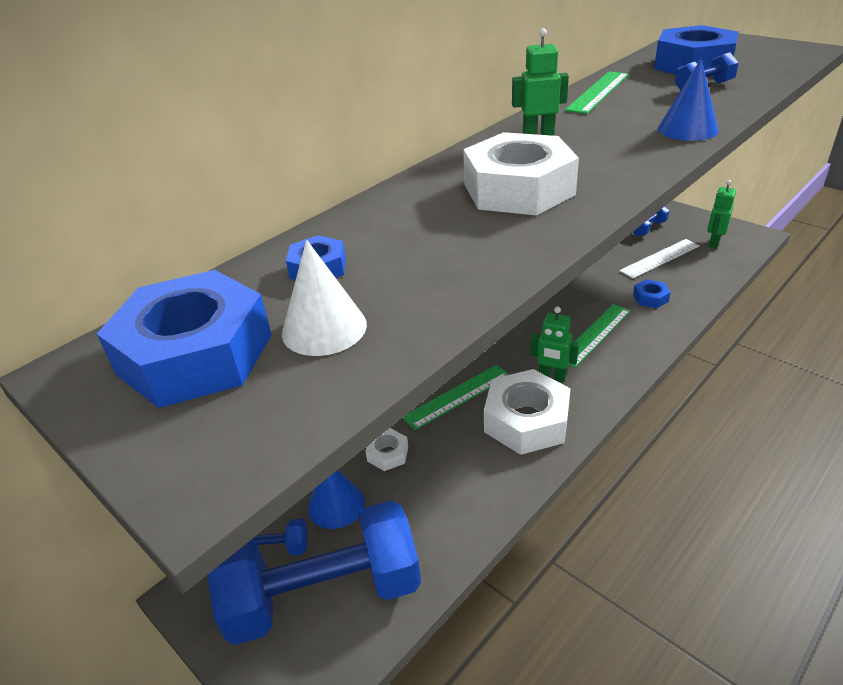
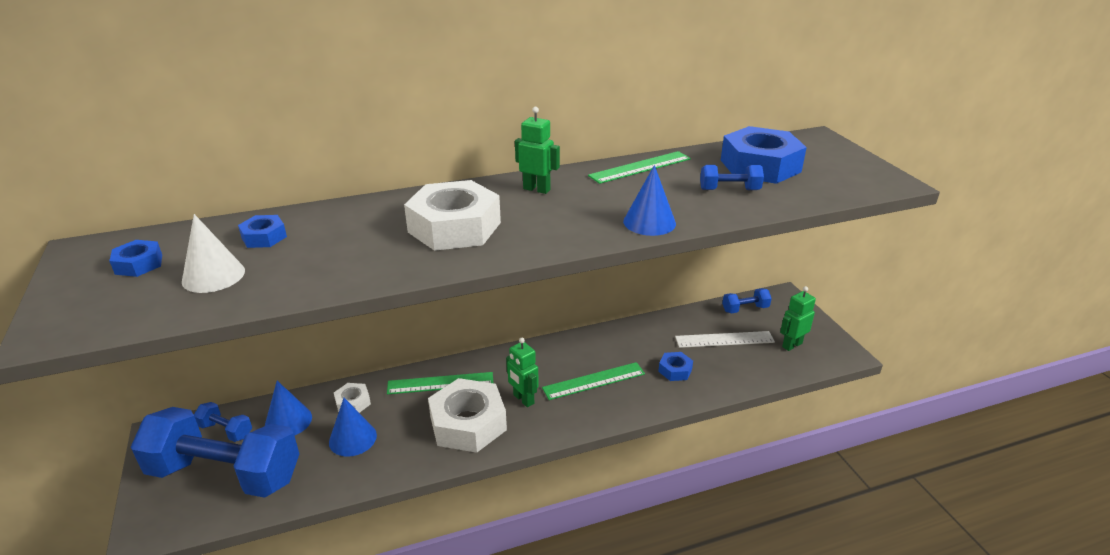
camera: 25 degrees right, 5 degrees down
blue nut [97,270,272,408] -> blue nut [109,240,162,277], size x0.47
none -> blue cone [329,398,377,457]

